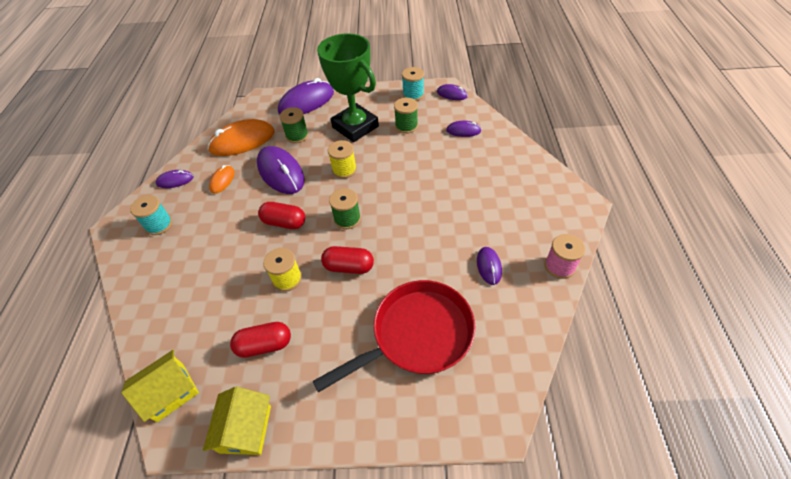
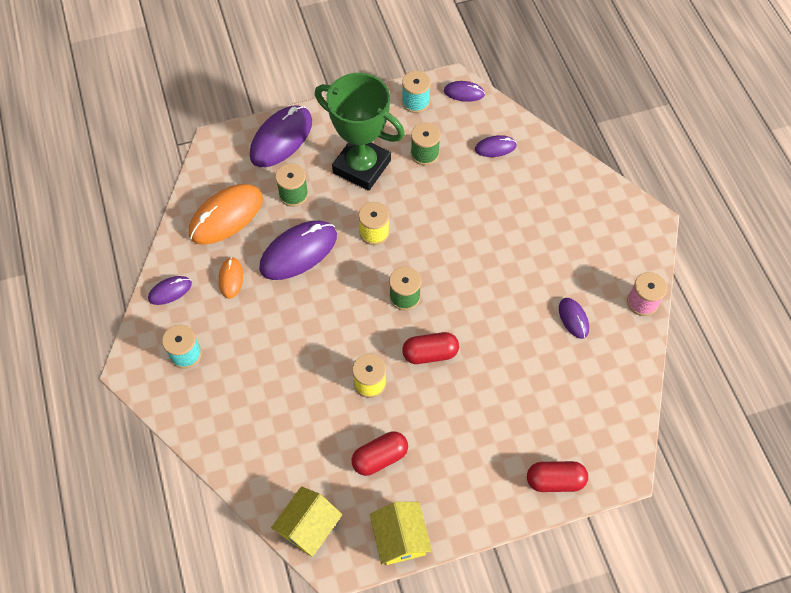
camera: 20 degrees left, 10 degrees up
purple mouse [257,146,305,194] -> purple mouse turned 75 degrees counterclockwise [259,221,337,280]
red capsule [258,202,305,229] -> red capsule moved to [527,461,588,492]
red pan [313,280,476,393] -> none

